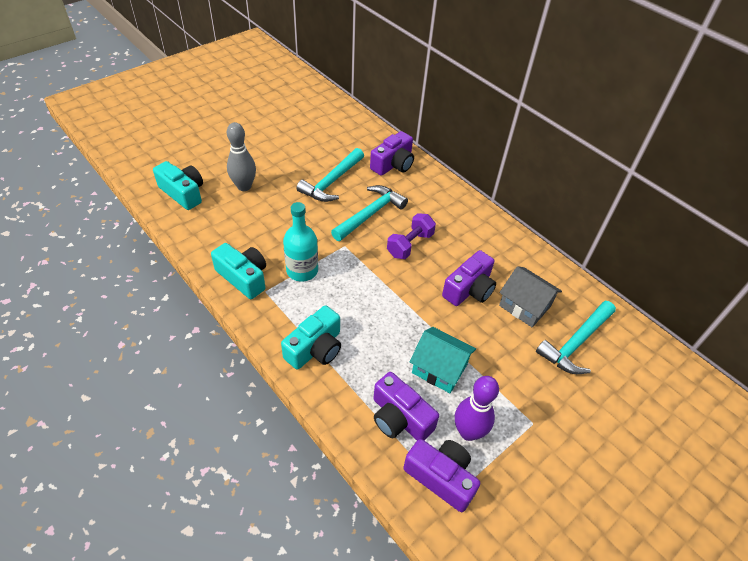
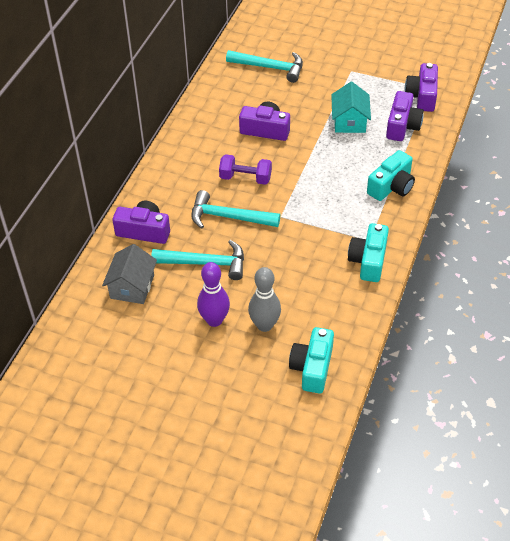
camera: 115 degrees left, 0 degrees up
turquoise camera [281,306,341,370] -> turquoise camera turned 120 degrees clockwise [367,150,415,201]
turquoise bottle [283,202,318,282] -> none
purple bowling pin [455,376,499,441] -> purple bowling pin moved to [197,262,230,327]
grey house [499,266,562,327] -> grey house moved to [102,244,157,304]

